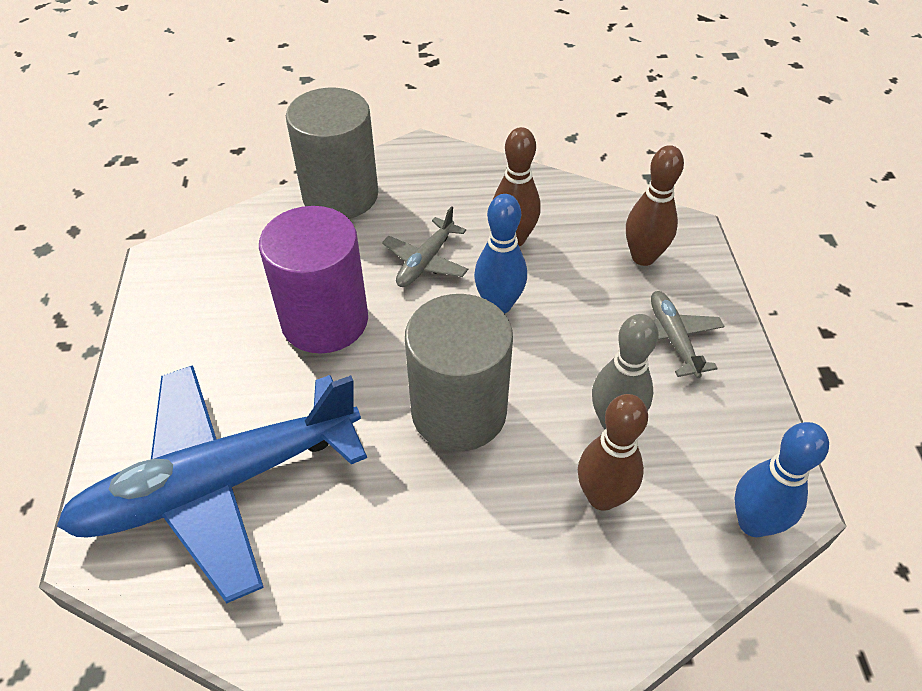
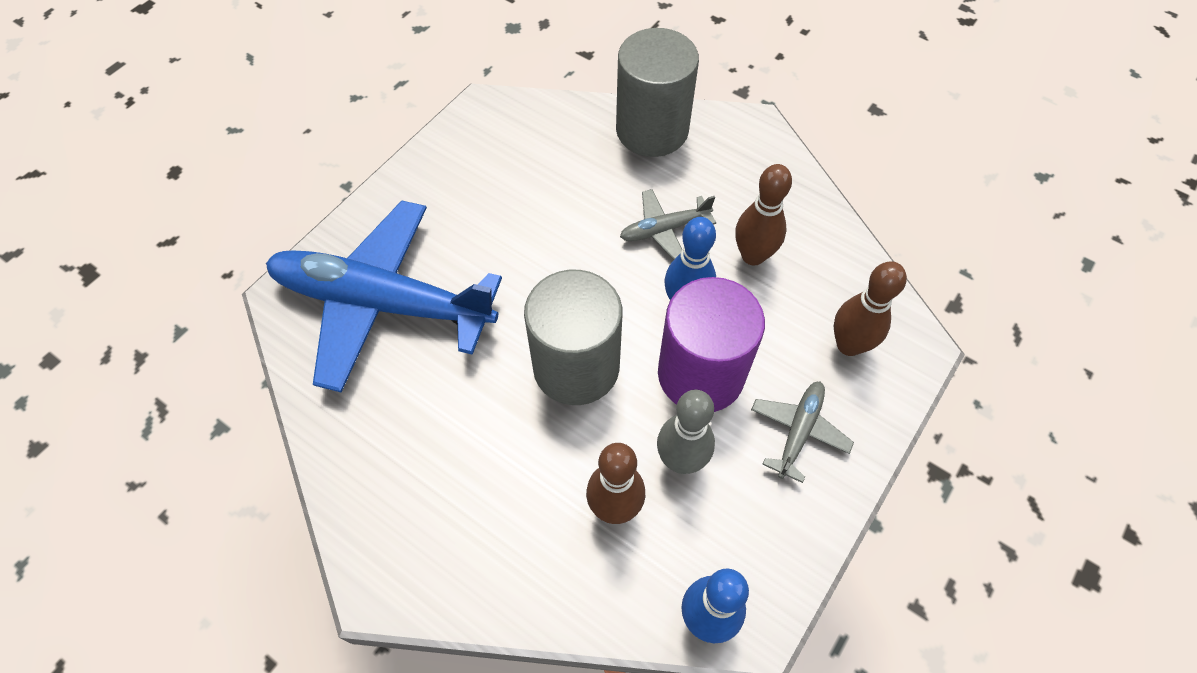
camera: 40 degrees right, 10 degrees up
purple cylinder [259,206,368,354] -> purple cylinder moved to [658,277,765,412]

